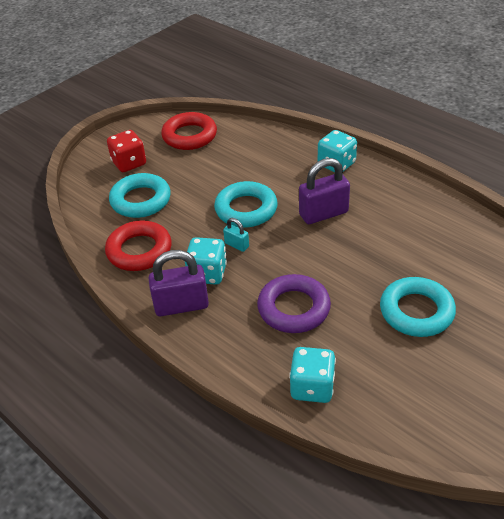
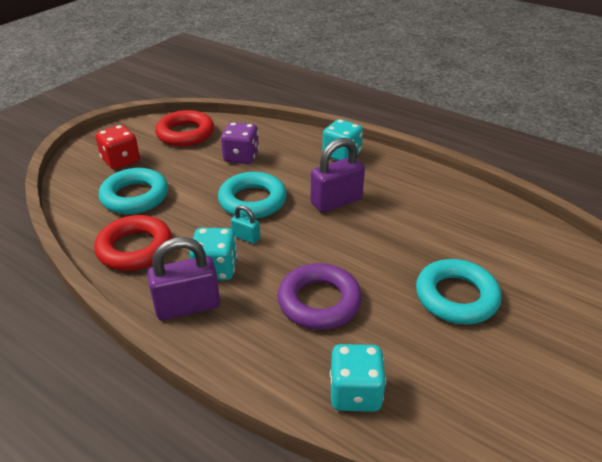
camera: 10 degrees left, 5 degrees down
none -> purple dice [221,122,259,164]

